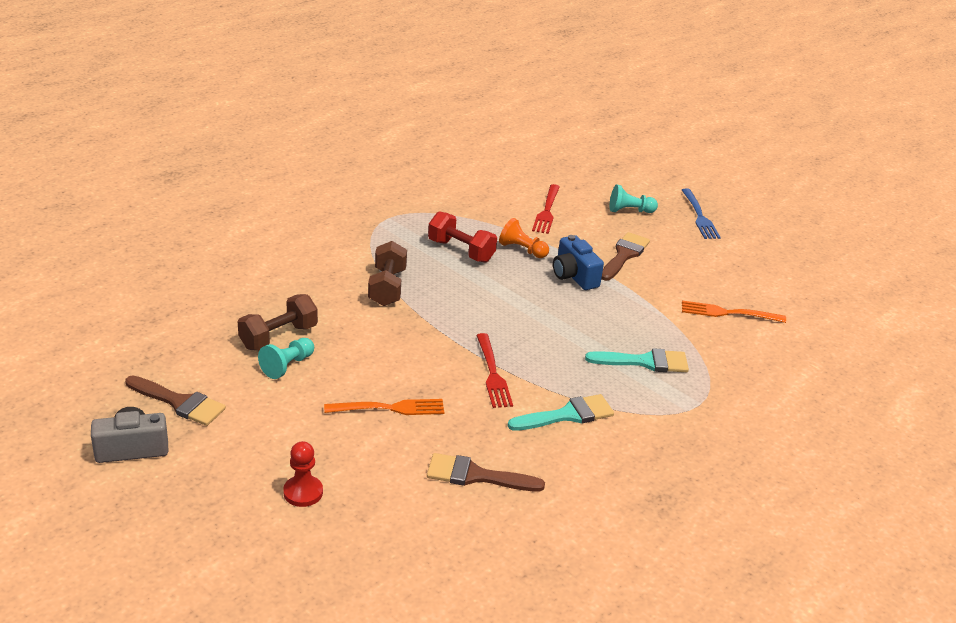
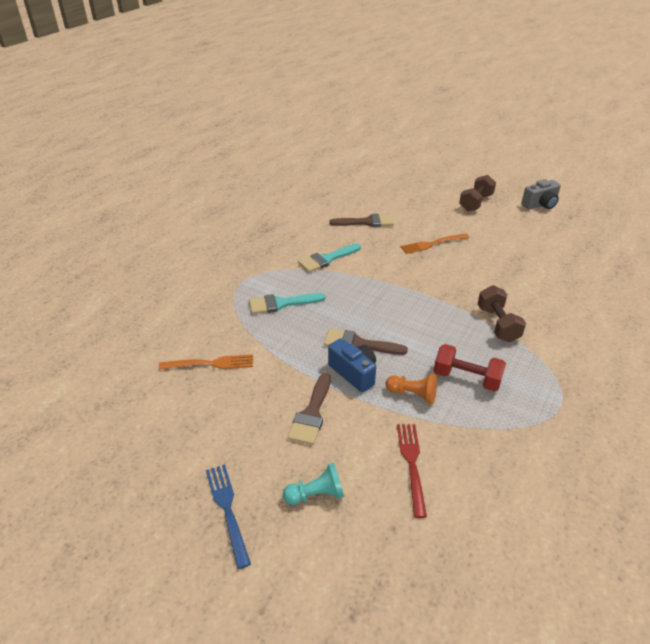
camera: 170 degrees right, 5 degrees up
brown brush [125,375,226,426] -> brown brush moved to [324,329,408,355]
brown dumbbell [238,294,318,350] -> brown dumbbell moved to [459,175,496,211]
turquoise pawn [258,338,314,379] -> none
red pawn [283,441,323,507] -> none
red fork [476,333,513,408] -> none

